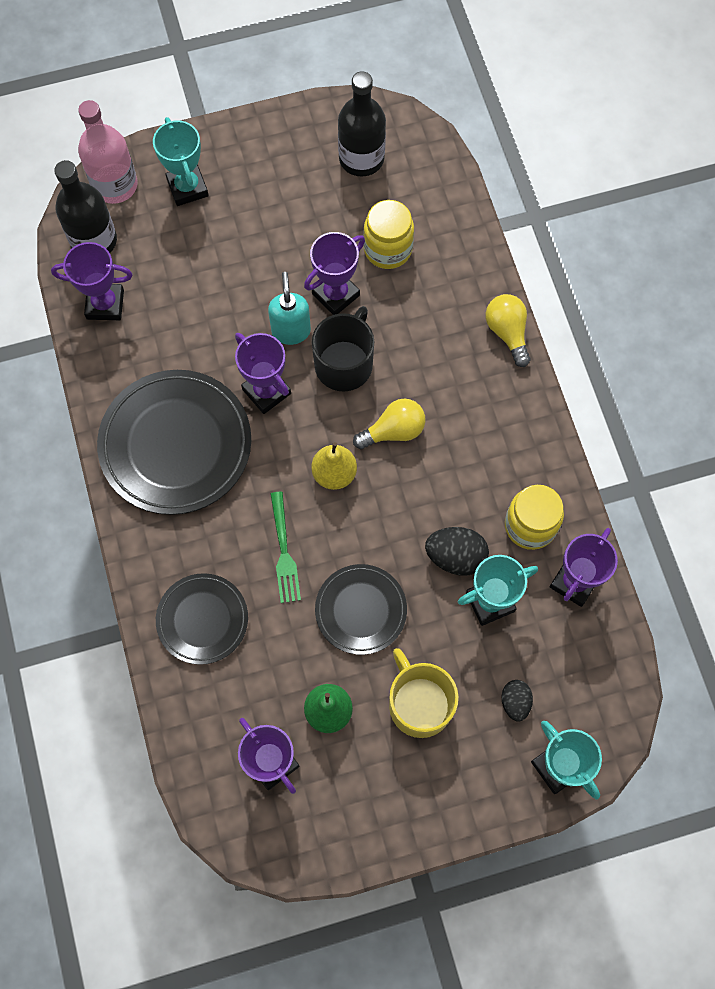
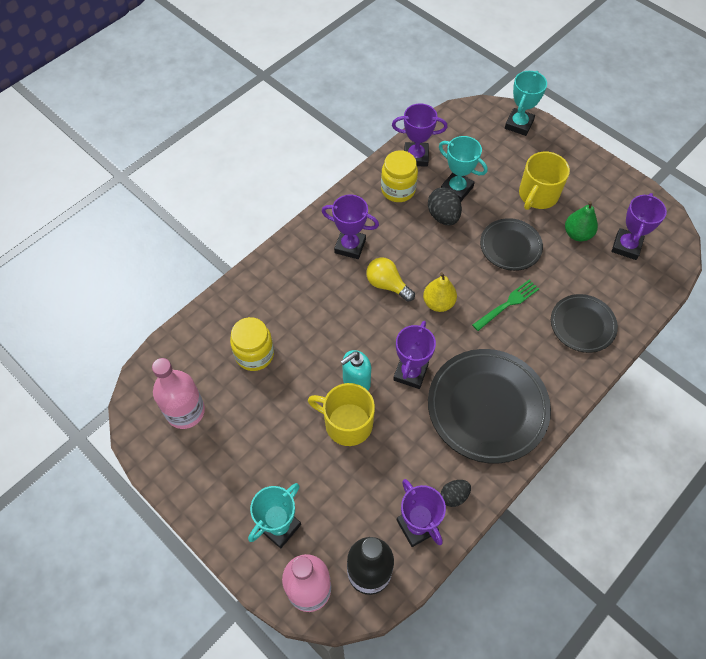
camera: 120 degrees left, 10 degrees down
purple trophy [304,232,365,315] -> purple trophy moved to [322,195,379,259]
black mug [312,306,374,392] -> none
black bottle [338,71,386,177] -> pink bottle [152,358,205,429]
yellow light bulb [485,294,530,367] -> none
black egg [502,680,533,721] -> black egg moved to [441,480,471,507]
none -> yellow mug [308,383,375,446]

